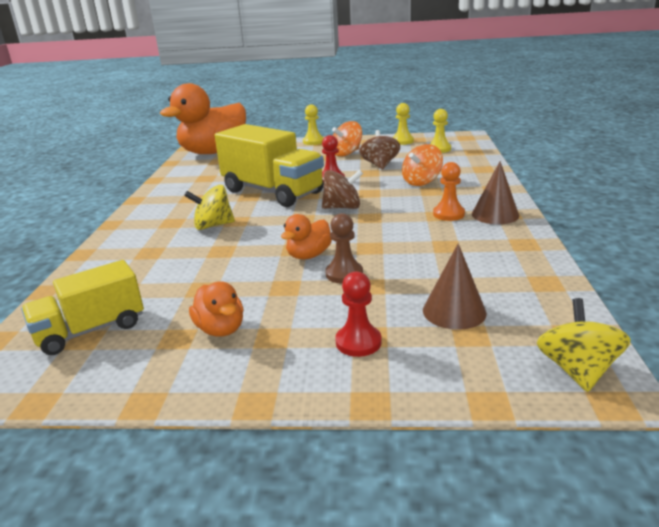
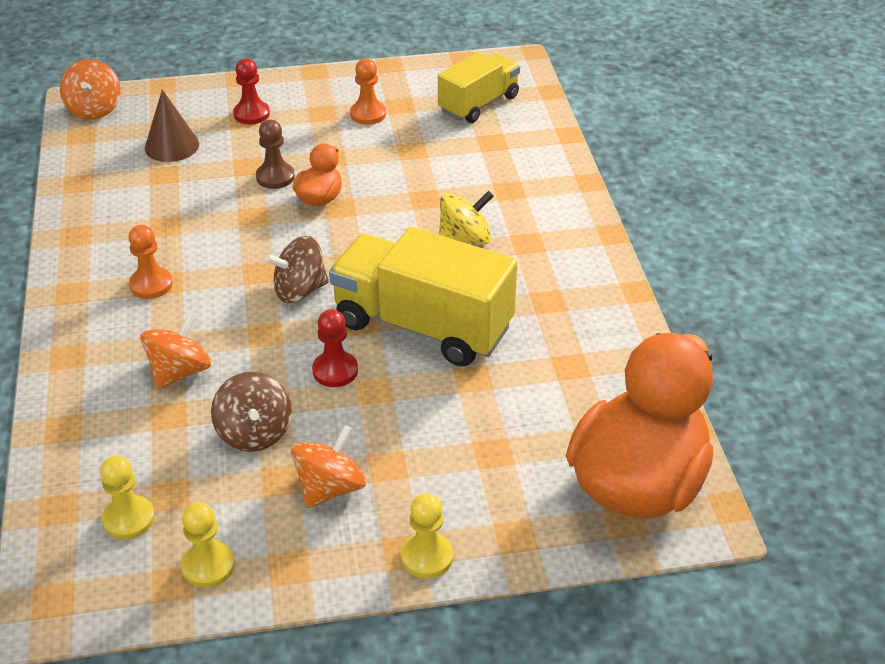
camera: 165 degrees right, 15 degrees up
orange duck [189,281,243,337] -> orange pawn [350,59,386,125]
brown cone [472,161,519,224] -> none
yellow spinning top [537,298,631,392] -> orange spinning top [60,59,121,119]

